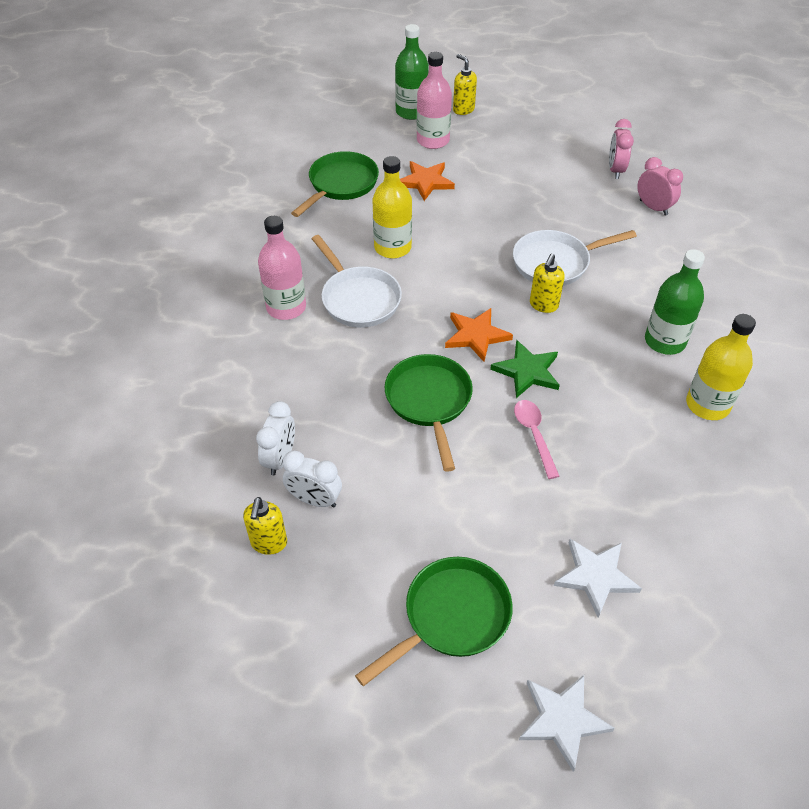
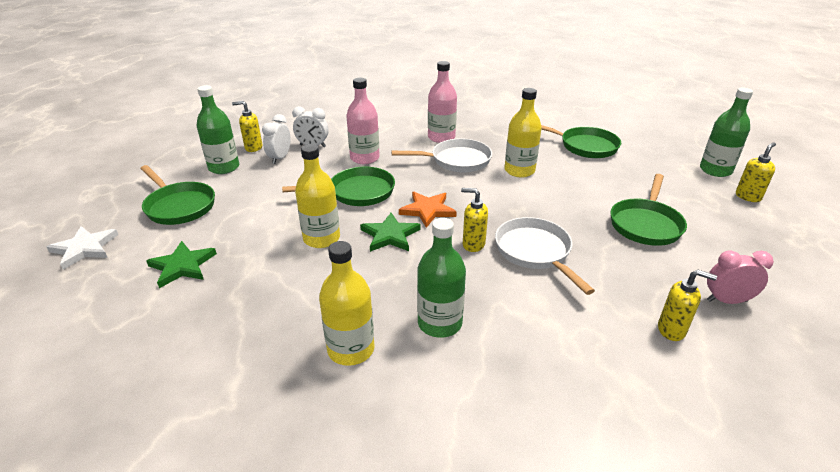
camera: 85 degrees right, 15 degrees down
white pan [312,235,402,328] -> white pan turned 150 degrees counterclockwise [391,138,492,172]
orange star [400,161,455,201] -> none
pink bottle [417,52,452,149] -> pink bottle moved to [346,78,380,164]
pink spoon [514,400,560,479] -> yellow bottle [295,144,340,248]
white star [554,539,642,618] -> green star [146,241,217,288]
pink clock [637,157,683,216] -> yellow soap dispenser [658,270,717,341]
none -> green bottle [197,85,239,174]
none -> green pan [610,174,687,246]

